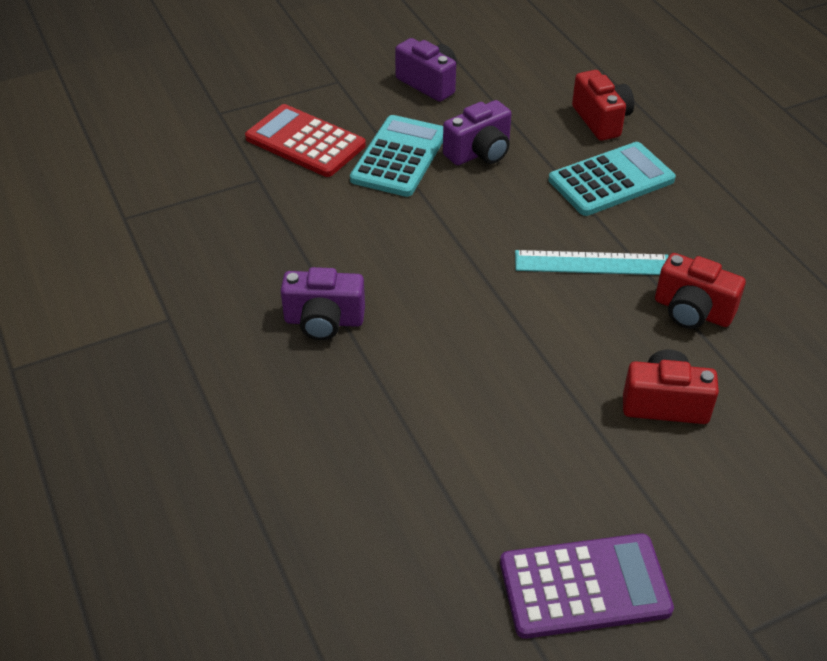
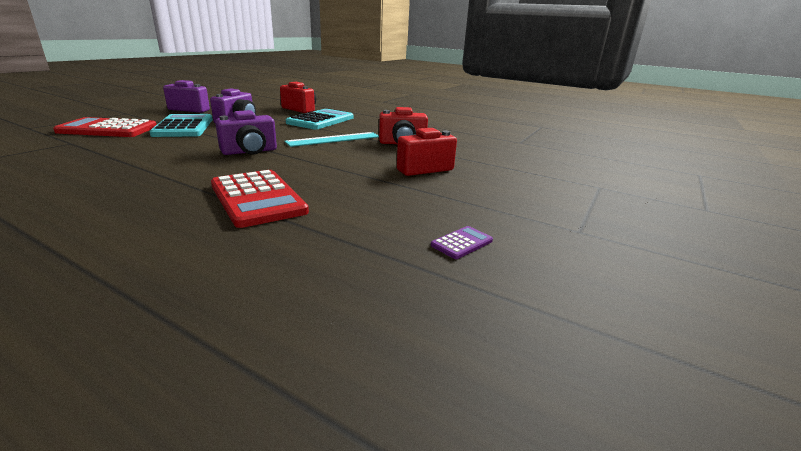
camera: 35 degrees left, 20 degrees down
purple camera [281,267,365,340] -> purple camera moved to [215,110,277,155]
purple calculator [500,533,674,639] -> purple calculator [431,226,493,259], size x0.44
none -> red calculator [211,170,309,228]

